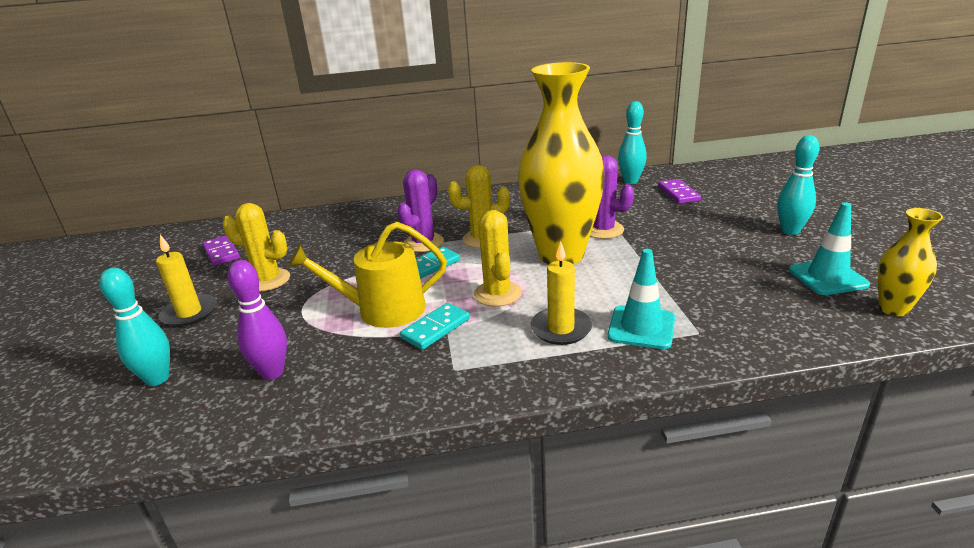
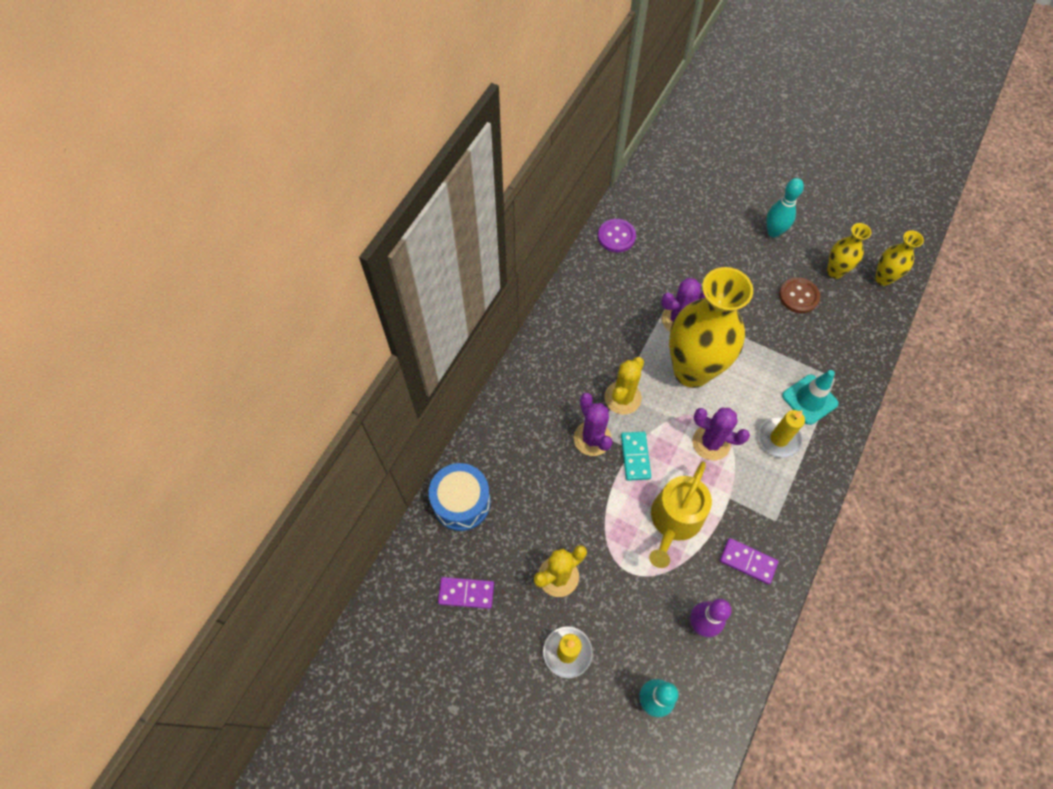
camera: 55 degrees left, 35 degrees up
turquoise domino [400,303,470,350] -> none
yellow cactus [474,210,522,307] -> purple cactus [692,408,750,460]
turquoise bowling pin [618,101,647,184] -> purple button [598,219,636,252]
purple domino [658,179,701,204] -> purple domino moved to [720,538,778,585]
turquoise traffic cone [789,202,870,295] -> yellow vase [827,223,871,279]
none -> blue drum [429,463,491,531]
none -> brown button [779,277,820,313]

